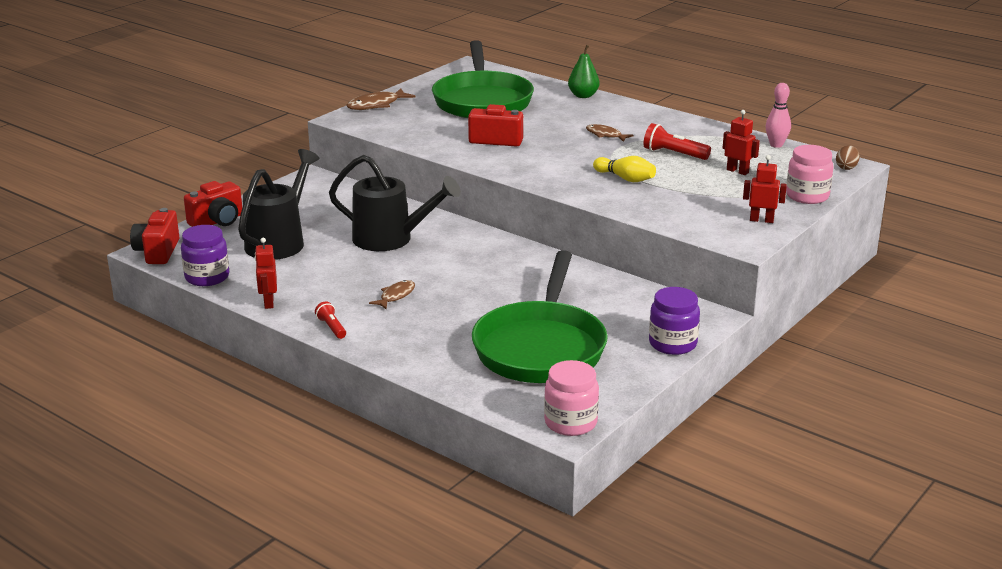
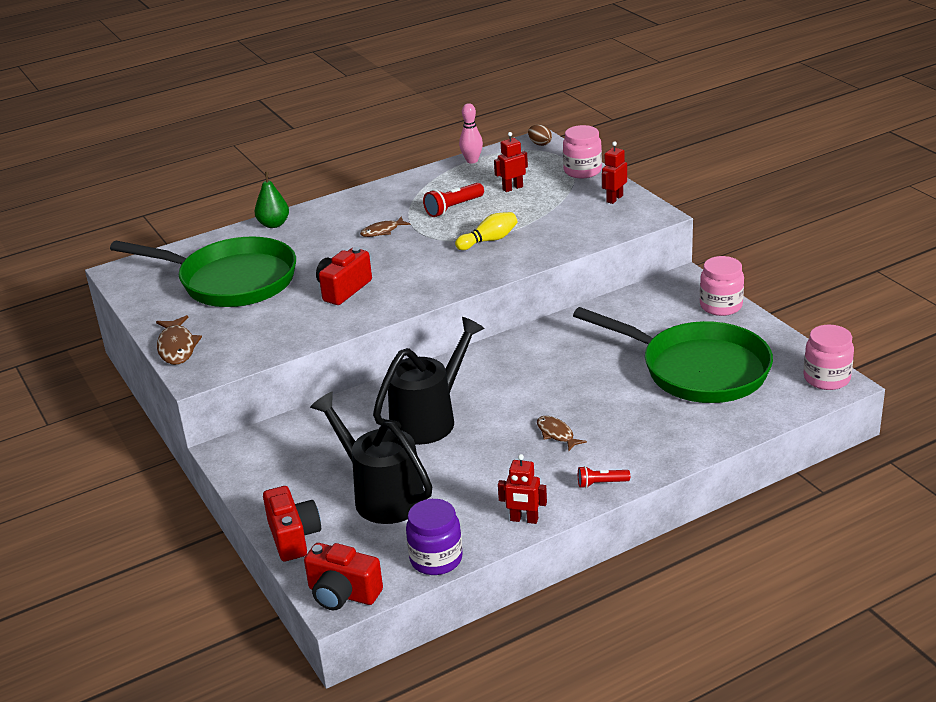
camera: 65 degrees left, 5 degrees up
purple jar [649,287,700,355] -> pink jar [700,256,744,316]

